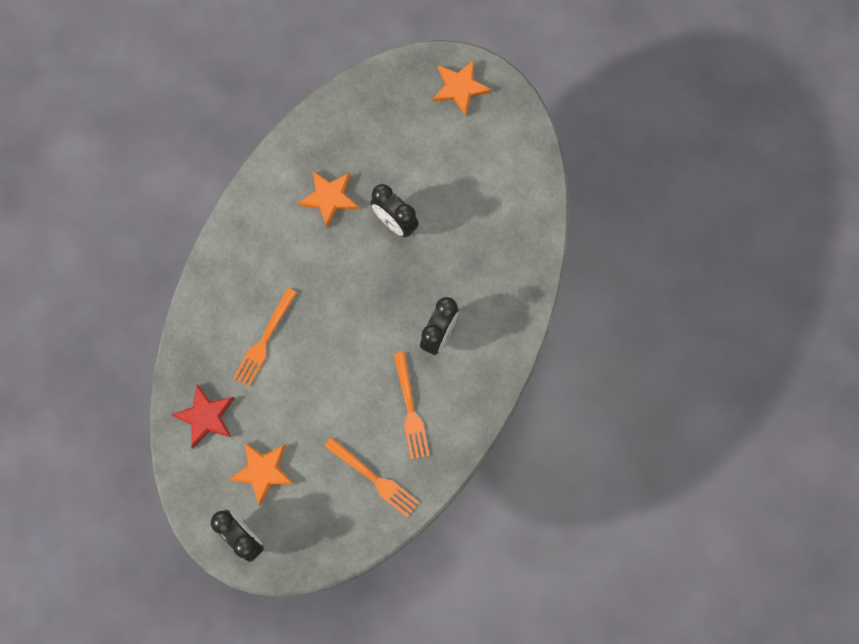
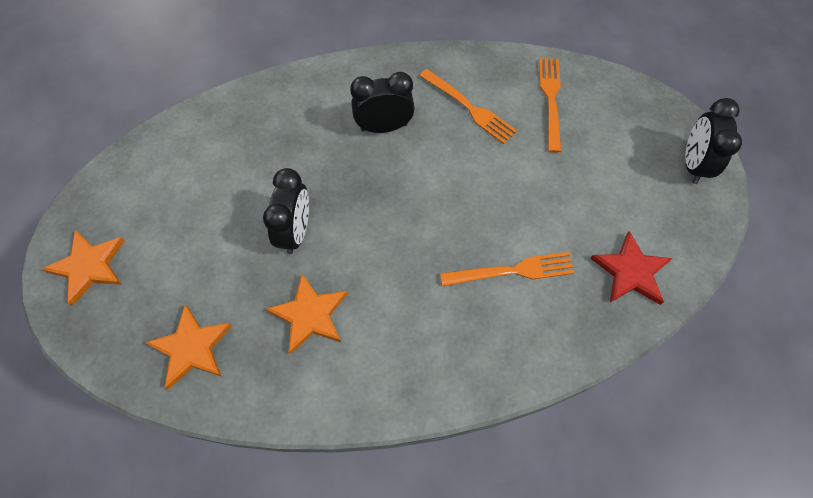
camera: 125 degrees left, 10 degrees down
orange star [229,443,294,506] -> orange star moved to [145,305,232,389]
orange fork [394,352,430,460] -> orange fork turned 90 degrees clockwise [420,69,517,144]

